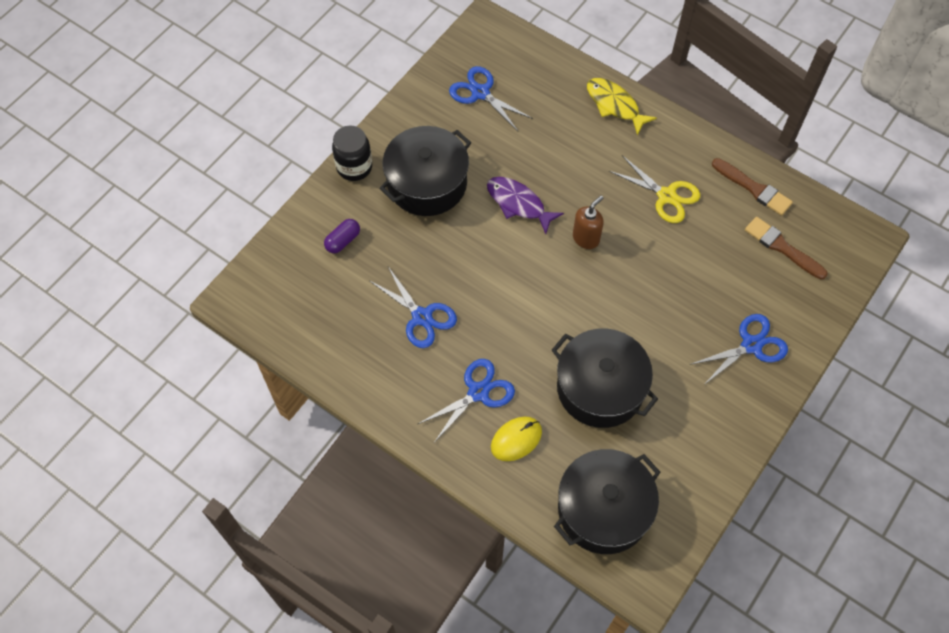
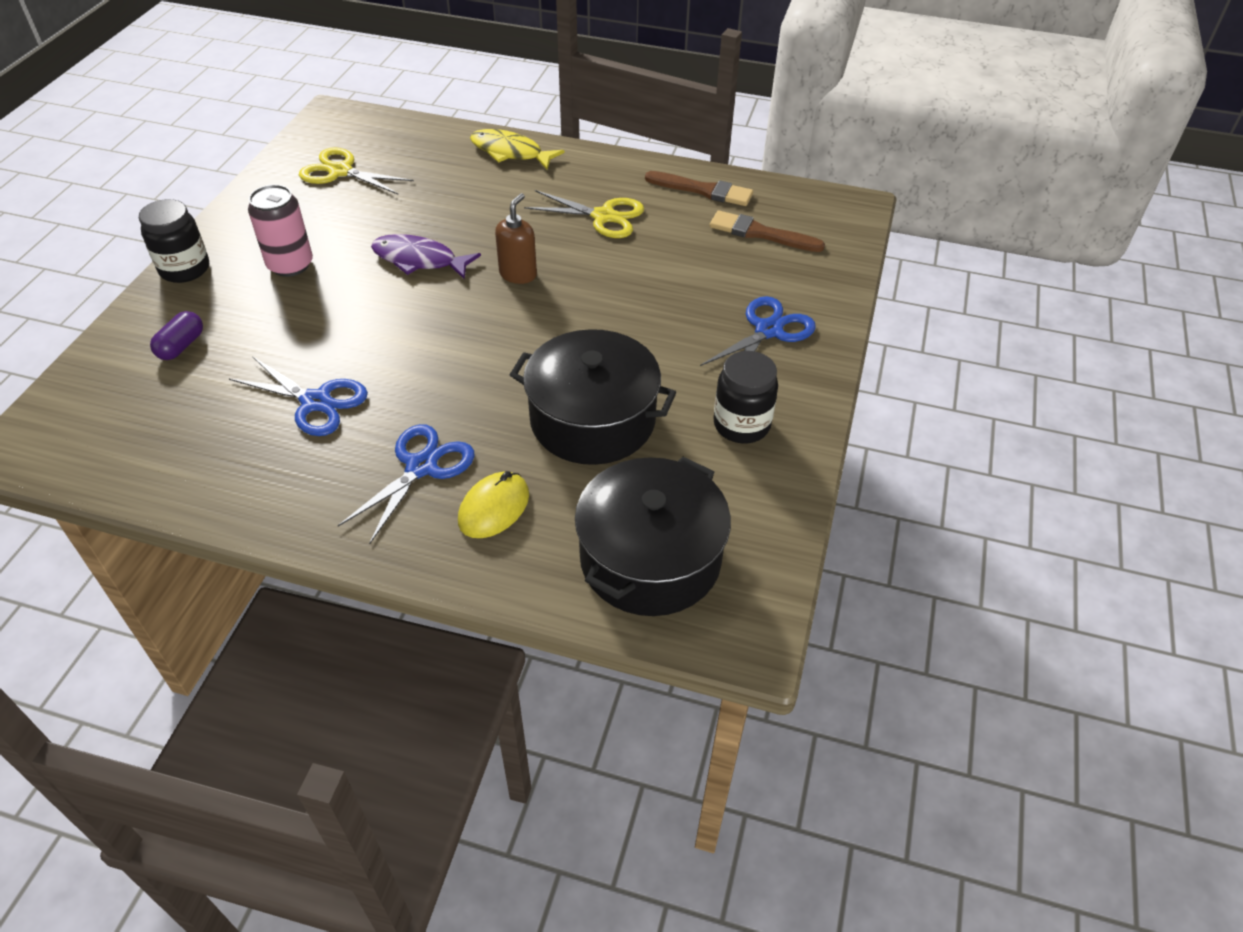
camera: 20 degrees left, 15 degrees down
black pot [379,126,471,216] -> pink can [248,184,313,277]
blue scissors [449,66,533,131] -> yellow scissors [299,147,414,194]
none -> black jar [713,351,778,443]

